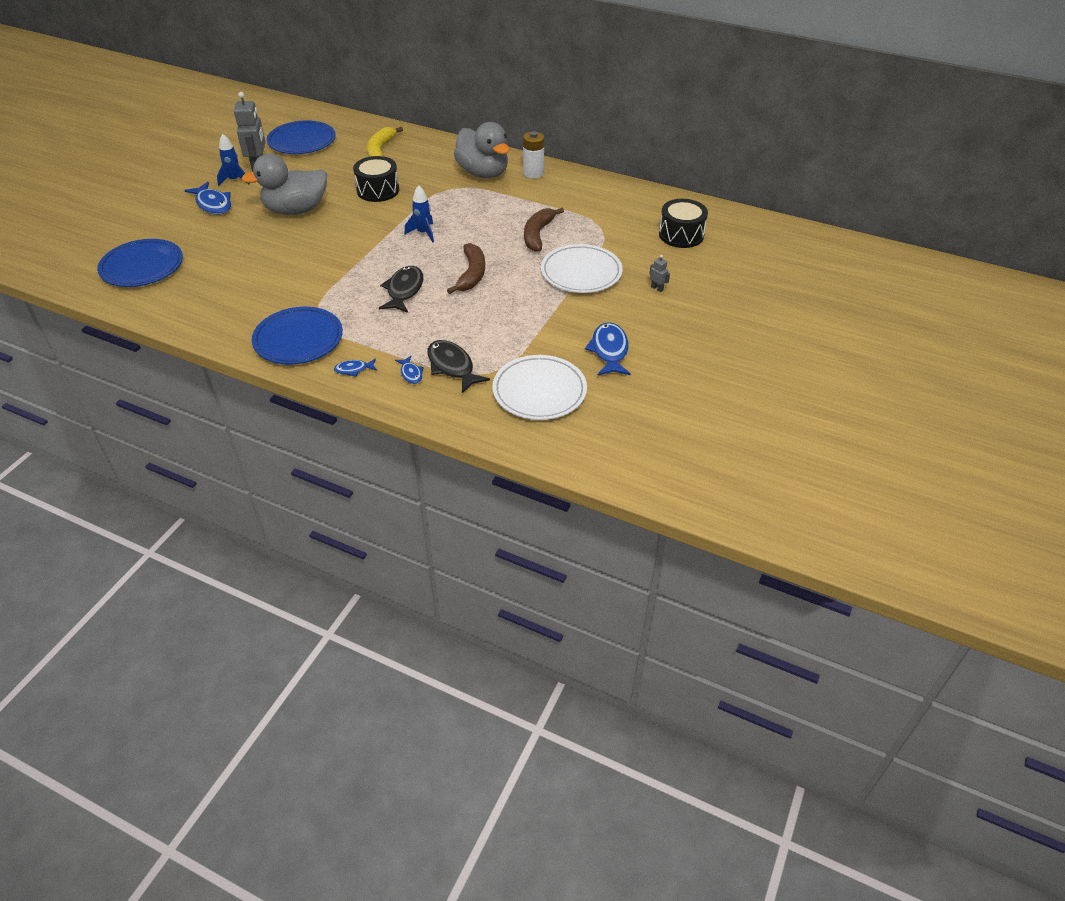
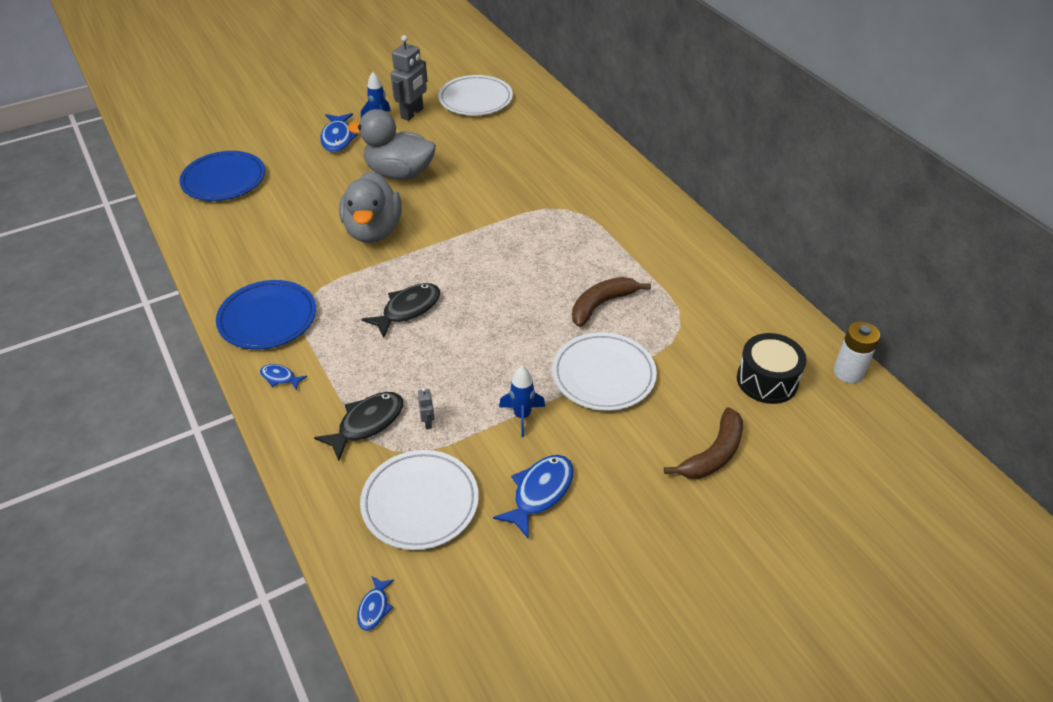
camera: 35 degrees right, 0 degrees up
blue plate [267,120,336,154] -> white plate [438,75,513,116]
black drum [353,156,399,202] -> none
yellow banana [367,127,403,157] -> none
blue fish [395,356,424,384] -> blue fish moved to [357,576,394,631]
blue rocket [405,185,434,242] -> blue rocket moved to [499,366,545,437]
black fish [427,340,490,393] -> black fish turned 45 degrees clockwise [314,392,403,461]
brown banana [447,243,485,294] -> brown banana moved to [664,407,743,479]
grey duck [454,122,510,178] -> grey duck moved to [339,171,402,243]
white battery [523,131,544,179] -> white battery moved to [834,321,880,383]
grey robot [650,255,670,292] -> grey robot moved to [418,388,434,429]

